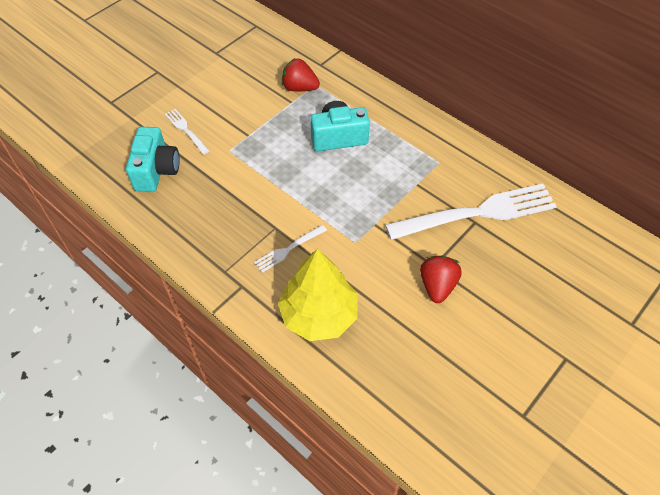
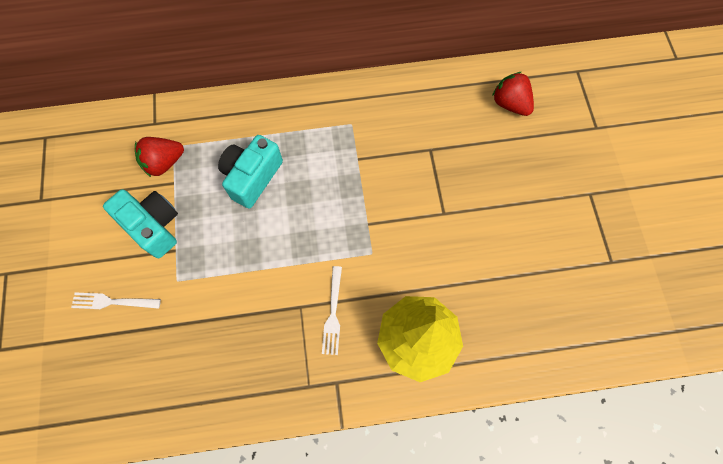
camera: 50 degrees left, 15 degrees up
turquoise camera [126,127,180,192] -> turquoise camera moved to [103,189,178,258]
white fork [385,184,557,240] -> none
red strawberry [420,256,462,303] -> red strawberry moved to [492,72,534,116]

